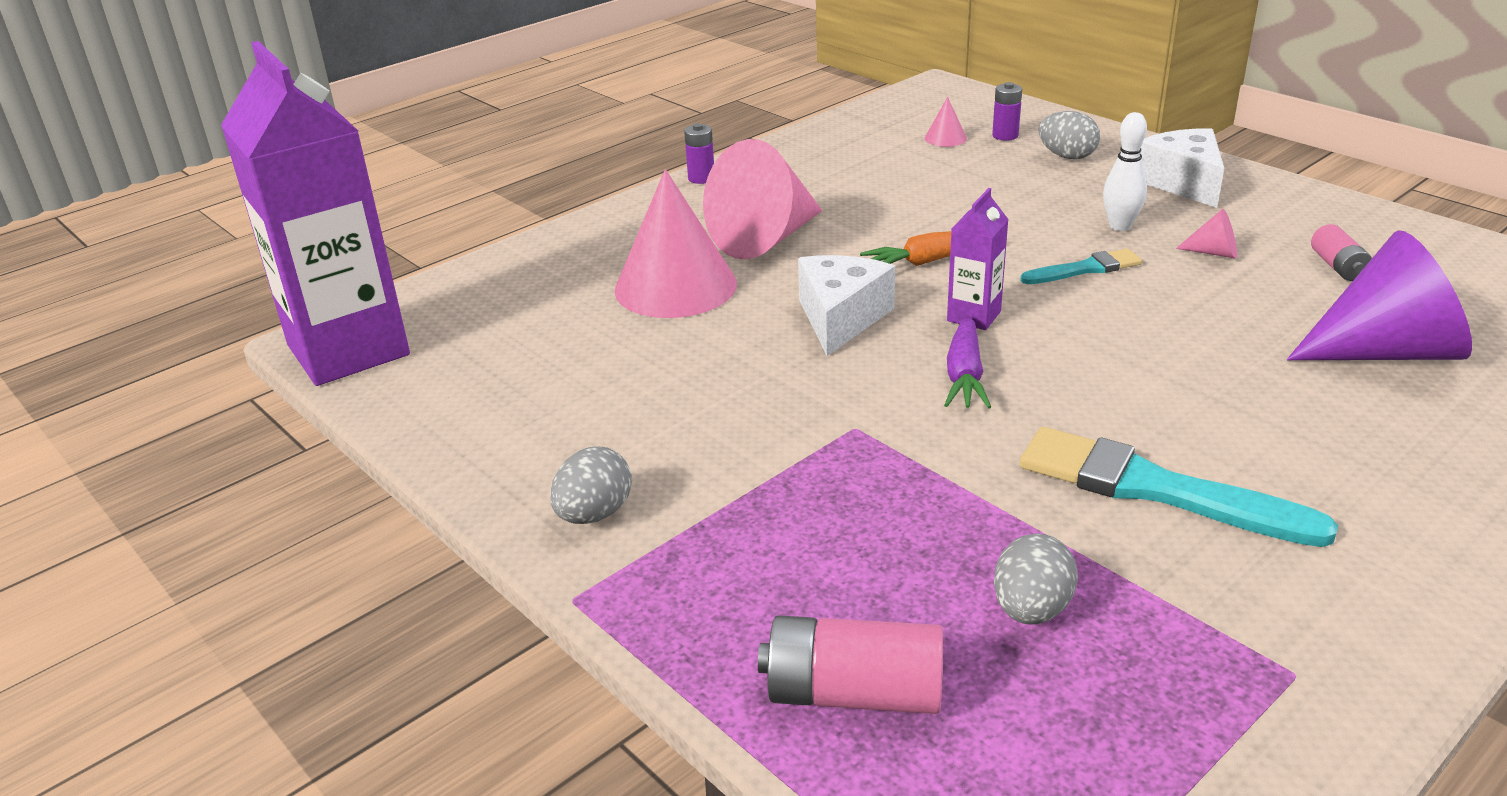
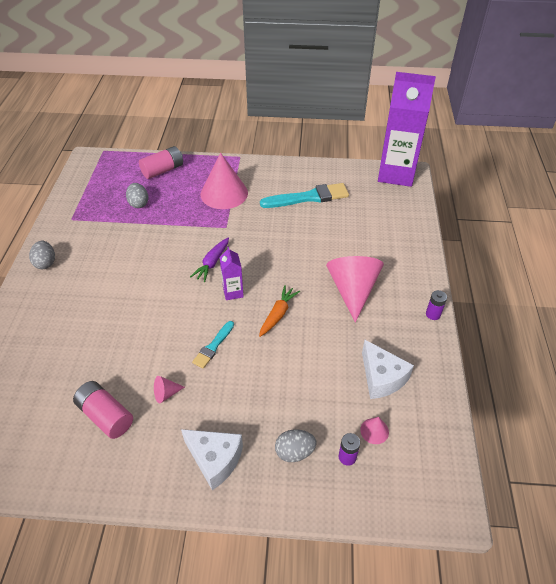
camera: 135 degrees right, 15 degrees up
grey egg [550,446,632,524] -> grey egg moved to [29,241,55,269]
pink cone [614,169,737,318] -> pink cone moved to [201,152,248,209]
white cheese [798,255,895,356] -> white cheese moved to [362,340,414,399]
purple carrot [944,315,991,409] -> purple carrot turned 120 degrees counterclockwise [190,237,229,282]
turquoise brush [1020,427,1338,547] -> turquoise brush moved to [260,183,349,208]
white bowling pin [1103,112,1147,231] -> none
purple cone [1287,230,1472,360] -> none
pink battery [1311,224,1372,281] -> pink battery [73,381,133,439], size x1.71

